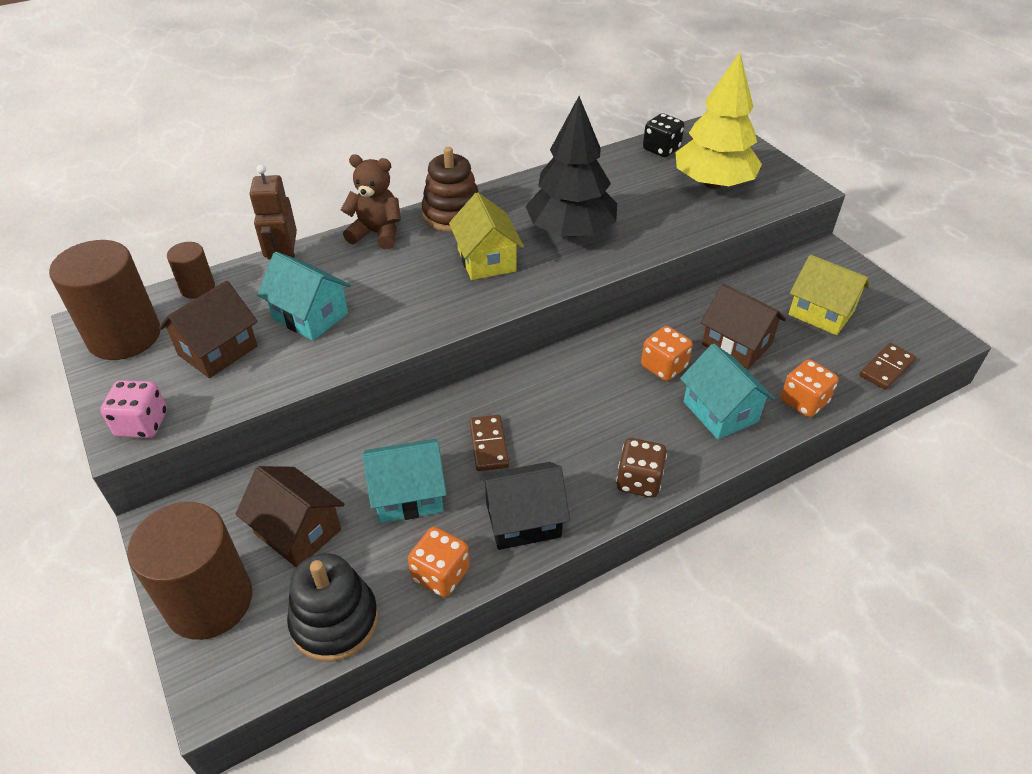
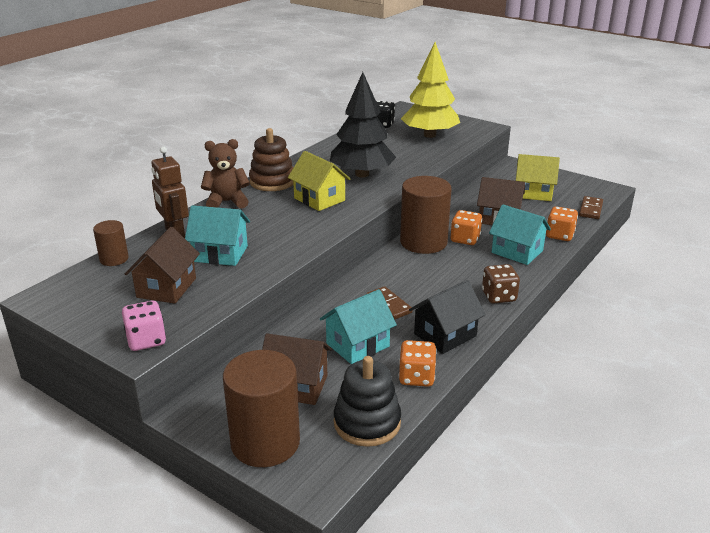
camera: 25 degrees left, 15 degrees down
brown cylinder [49,240,160,360] -> brown cylinder moved to [400,176,452,254]

